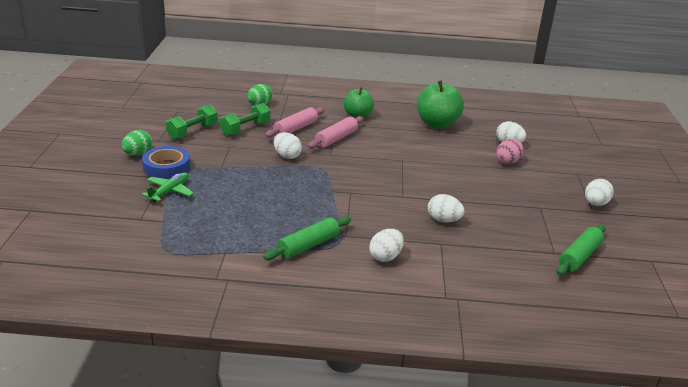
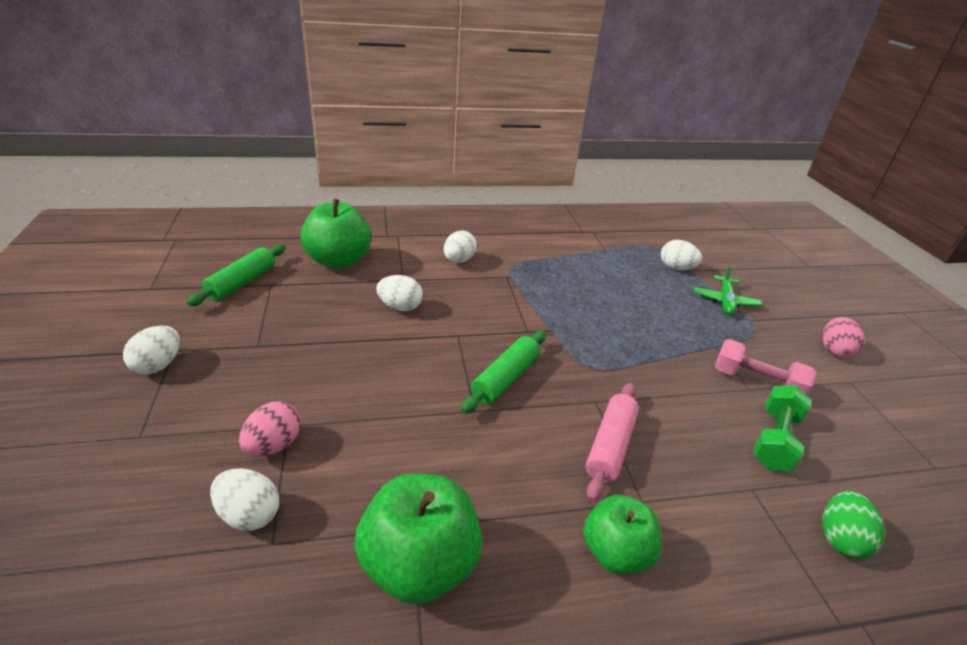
camera: 165 degrees right, 5 degrees up
green egg [122,130,152,156] -> pink egg [822,317,865,358]
blue tape [142,146,190,179] -> none
green dumbbell [166,105,218,140] -> none
green rolling pin [263,216,351,260] -> green rolling pin moved to [461,331,546,414]
pink rolling pin [265,107,325,138] -> none
white egg [274,132,302,159] -> white egg moved to [661,240,702,270]
none -> green apple [301,199,371,269]
none -> pink dumbbell [715,339,817,395]

